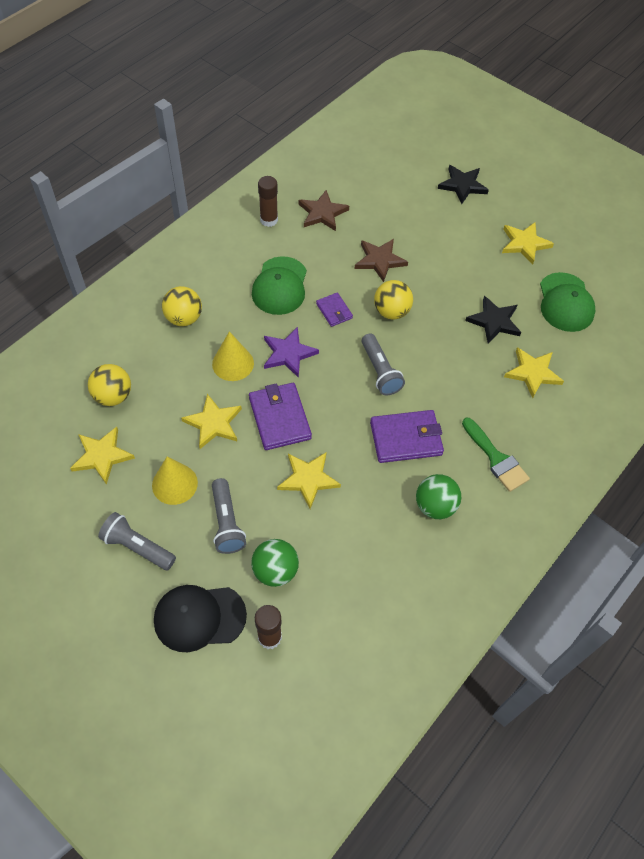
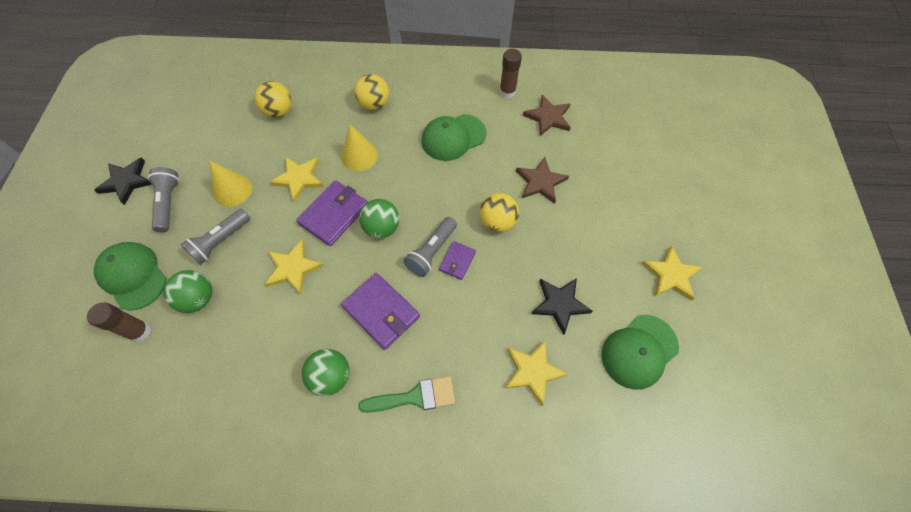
camera: 55 degrees right, 5 degrees up
yellow star [70,427,135,485] -> none
black cap [154,585,247,652] -> green cap [94,242,167,310]
purple star [264,327,319,378] -> none
purple wallet [316,292,353,327] -> purple wallet moved to [439,241,476,280]
black star [438,165,489,204] -> black star moved to [94,157,152,205]
green brush [462,417,530,492] -> green brush turned 120 degrees counterclockwise [358,376,455,413]
none -> green ball [359,199,399,239]

